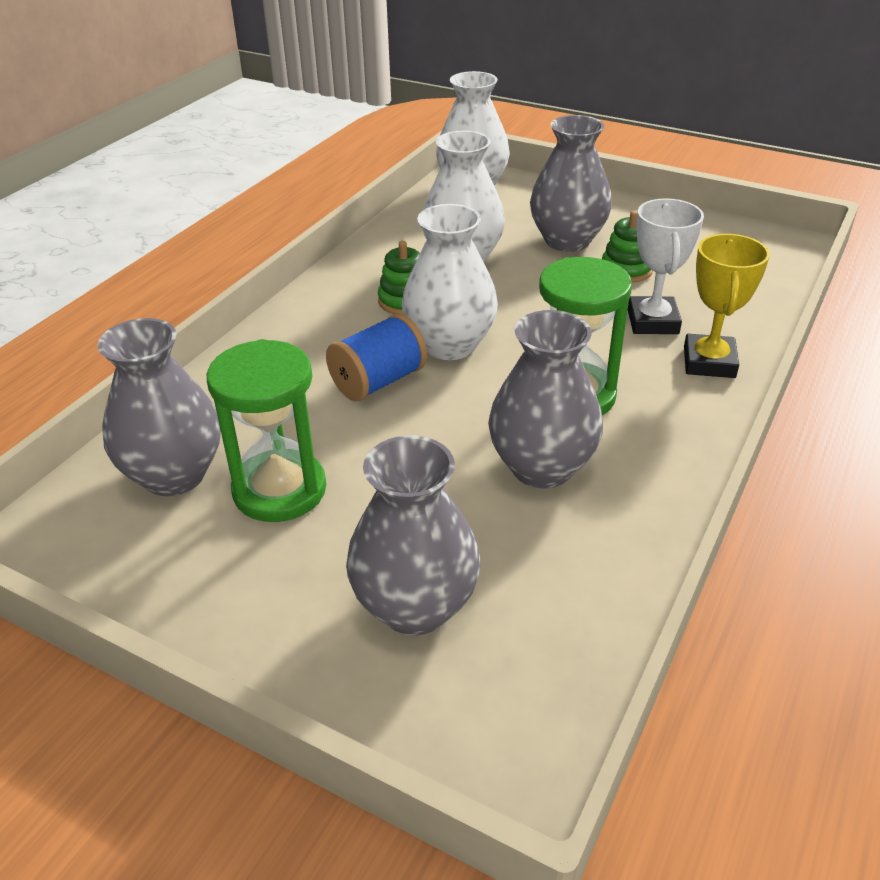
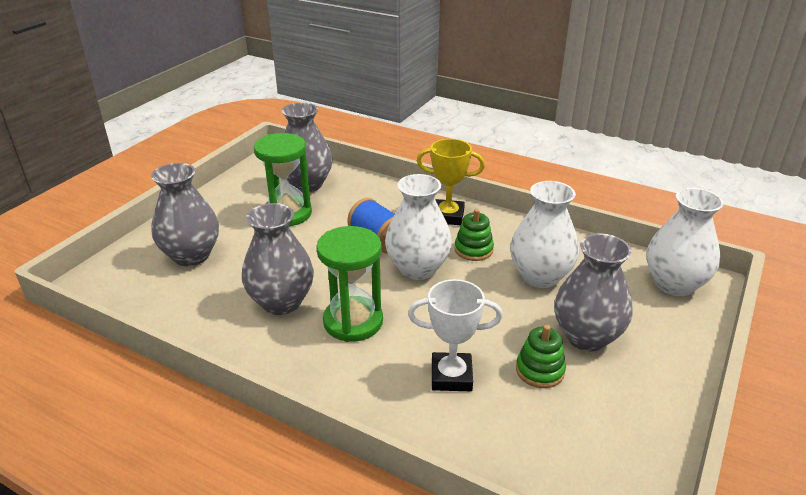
camera: 90 degrees right, 5 degrees down
yellow trophy [684,234,770,378] -> yellow trophy moved to [417,139,485,225]

